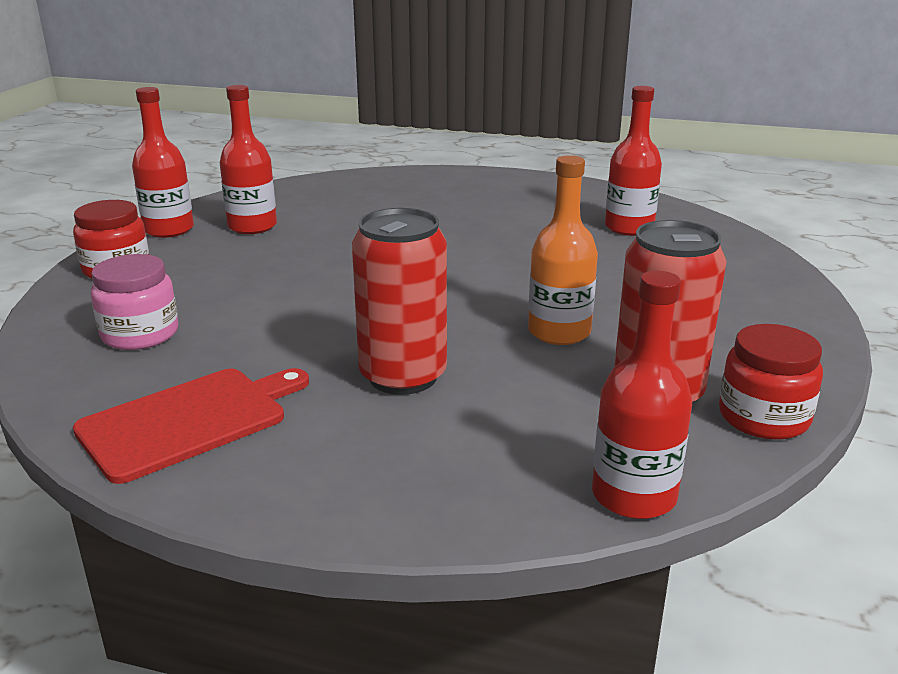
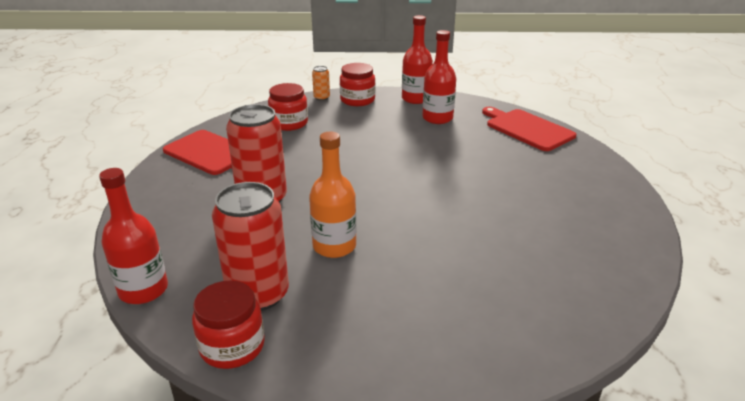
camera: 75 degrees right, 5 degrees up
pink jar [91,254,178,350] -> red jar [268,83,308,131]
red bottle [605,86,662,236] -> none
none -> orange can [312,66,330,101]
none -> red cutting board [482,107,576,151]

